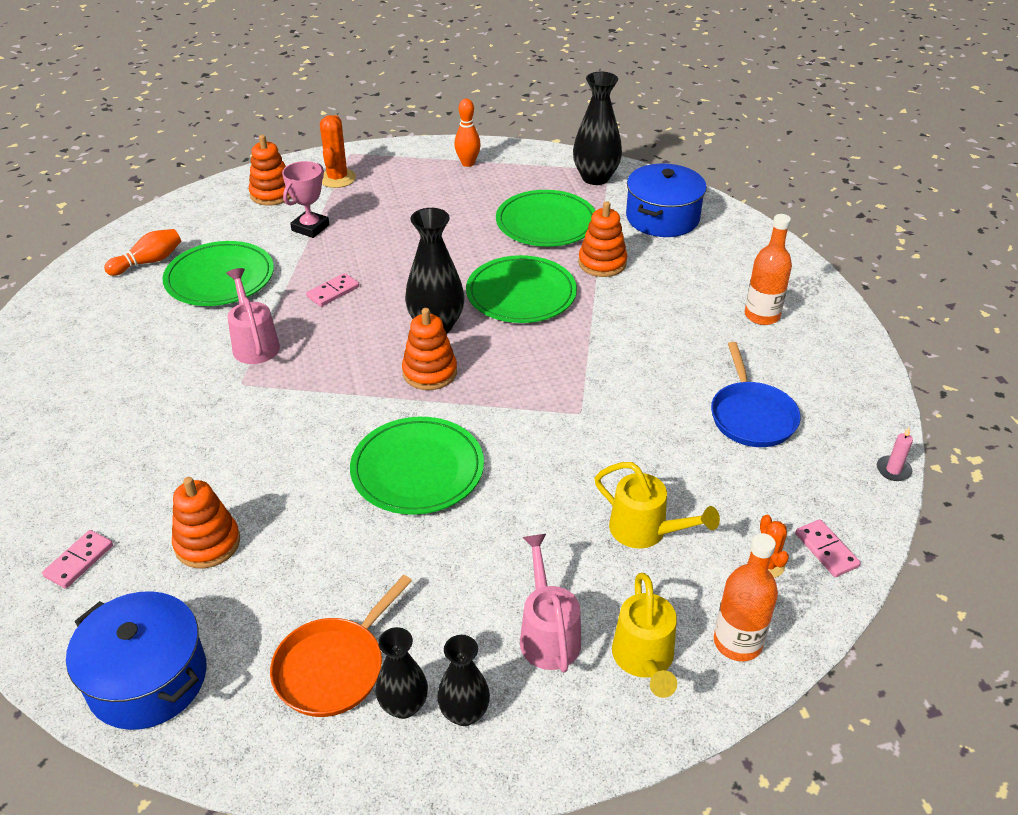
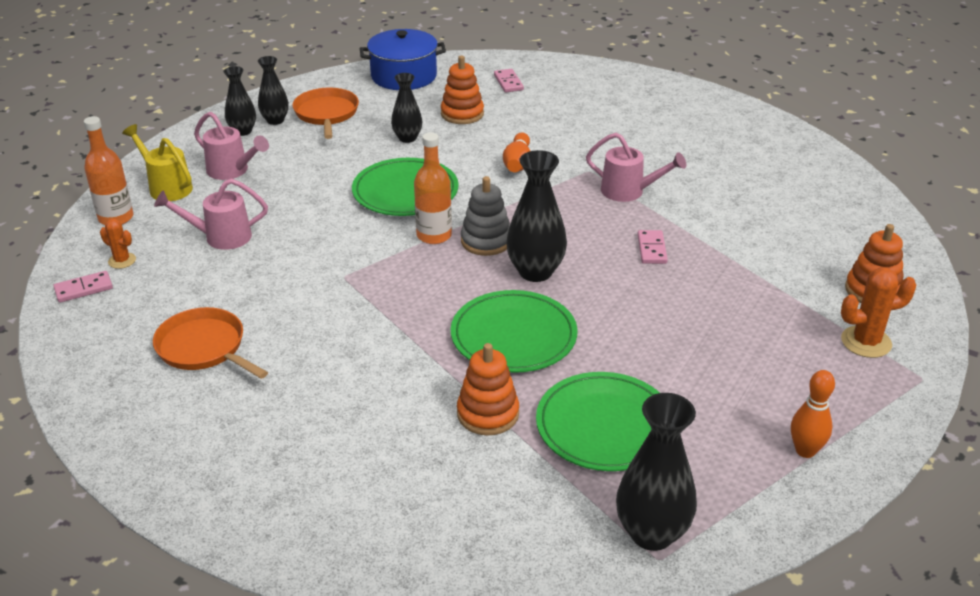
camera: 135 degrees right, 5 degrees down
orange bowling pin [104,229,181,276] -> orange bowling pin moved to [503,133,530,172]
green plate [163,241,274,306] -> none
pink trophy [282,161,330,238] -> none
orange cactus [320,115,356,188] -> orange cactus turned 60 degrees counterclockwise [841,267,916,358]
orange stacking toy [402,308,457,390] -> grey stacking toy [461,176,510,256]
yellow watering can [594,462,720,548] -> pink watering can [154,178,268,250]
blue pot [626,164,707,237] -> none
blue pan [711,342,801,447] -> orange pan [153,307,268,379]
orange bottle [745,214,792,325] -> orange bottle moved to [414,132,452,244]
pink domino [795,519,861,577] -> pink domino turned 45 degrees counterclockwise [53,271,113,303]
pink candle [877,427,913,481] -> none
none -> black vase [391,73,422,143]

